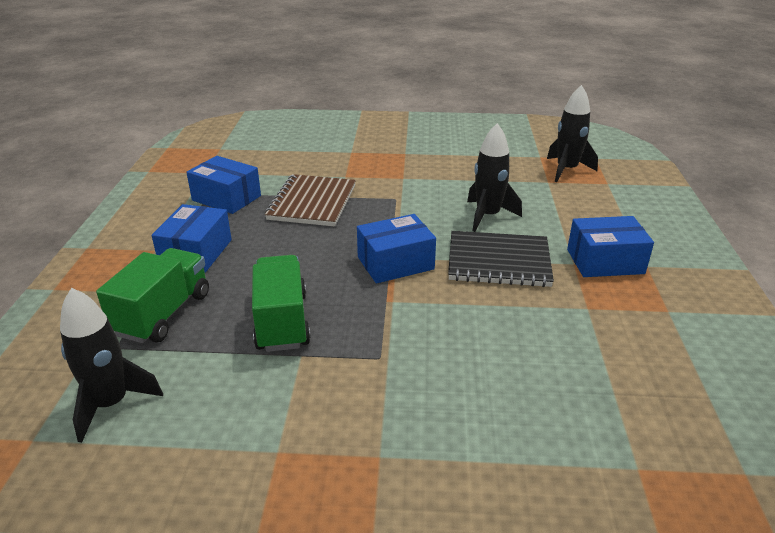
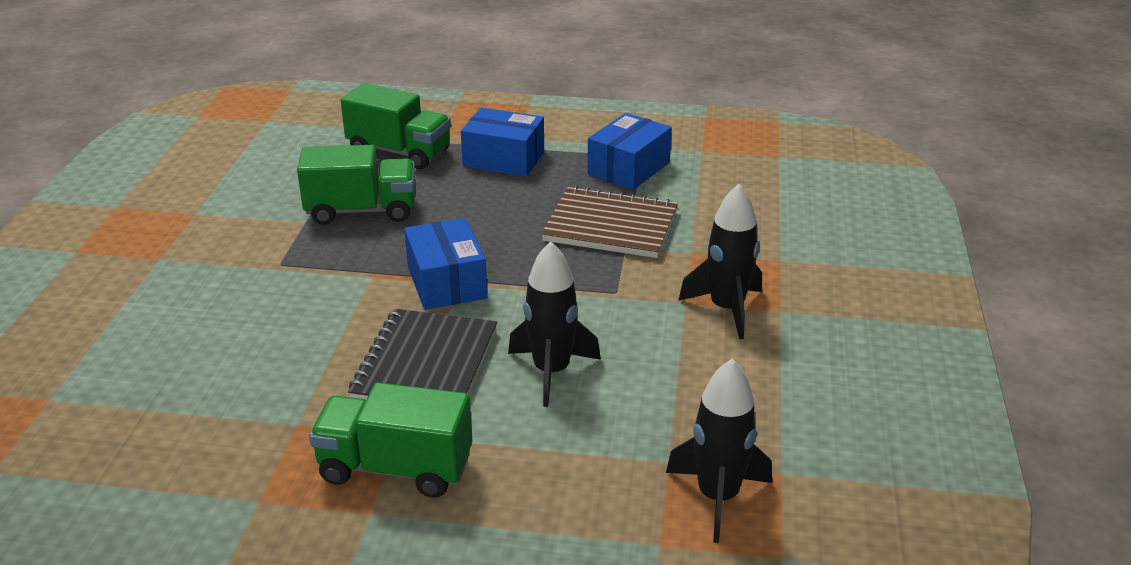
camera: 95 degrees right, 0 degrees up
black rocket [60,288,163,443] -> black rocket moved to [678,184,762,339]
blue box [567,216,654,277] -> green truck [309,382,472,498]

